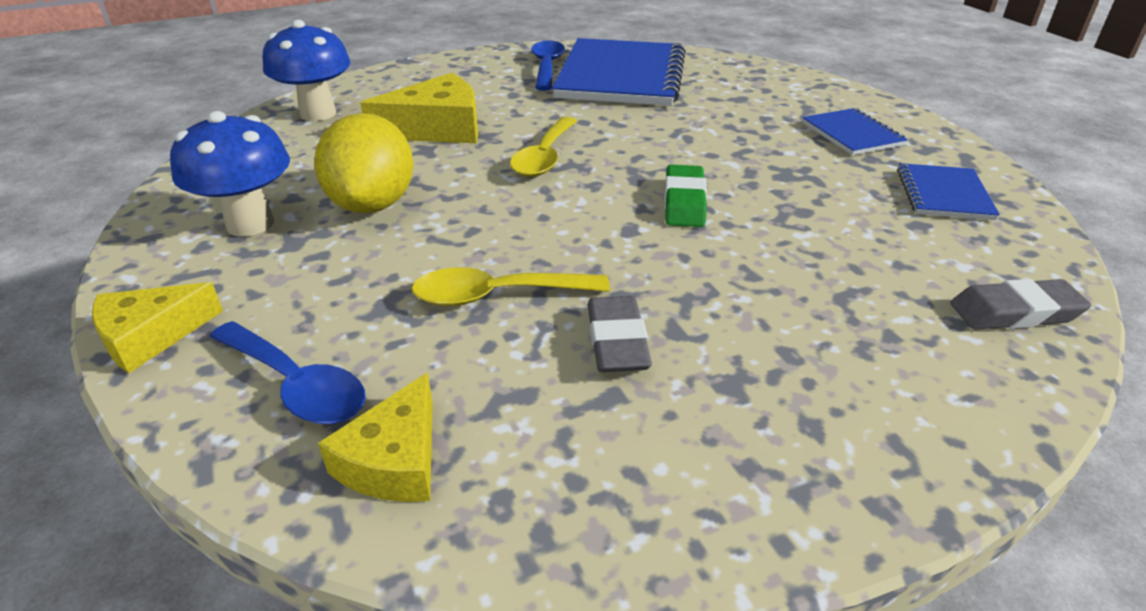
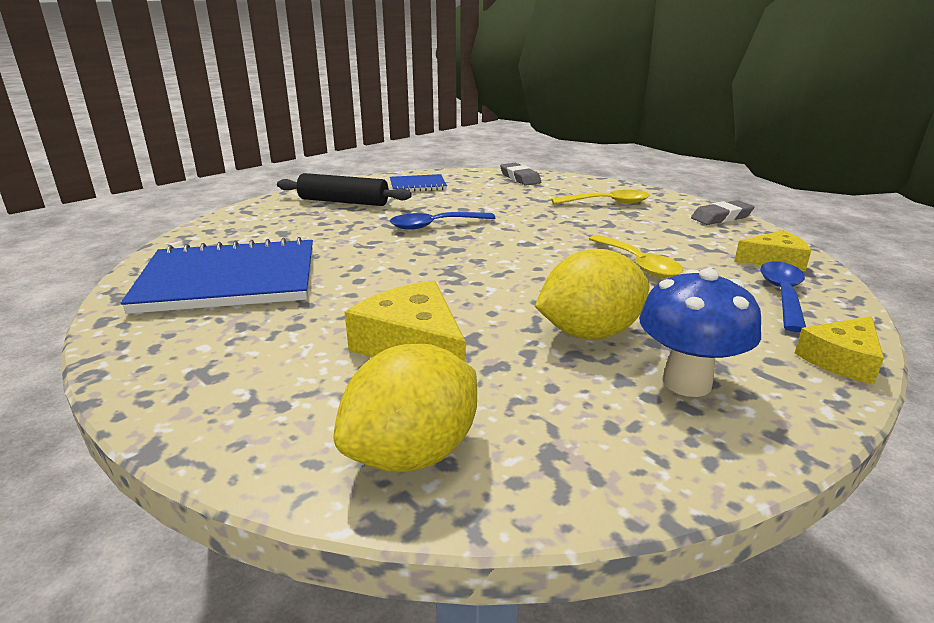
camera: 110 degrees left, 10 degrees down
yellow cheese [92,282,223,373] -> yellow cheese turned 105 degrees clockwise [795,316,884,385]
blue mushroom [263,20,351,121] -> yellow lemon [334,344,477,472]
yellow spoon [510,117,577,177] -> yellow spoon moved to [552,190,650,204]
blue spoon [531,40,565,91] -> blue spoon moved to [390,212,495,230]
grey eraser [588,296,652,372] -> grey eraser moved to [691,200,754,225]
green eraser [664,165,707,227] -> none
blue notebook [802,108,908,155] -> black rolling pin [277,173,412,206]

